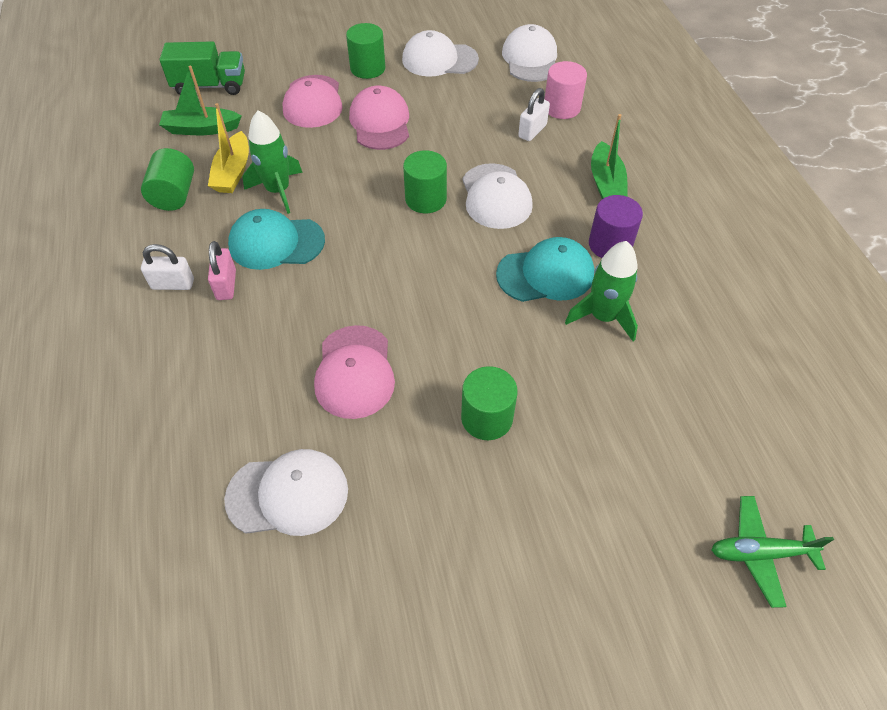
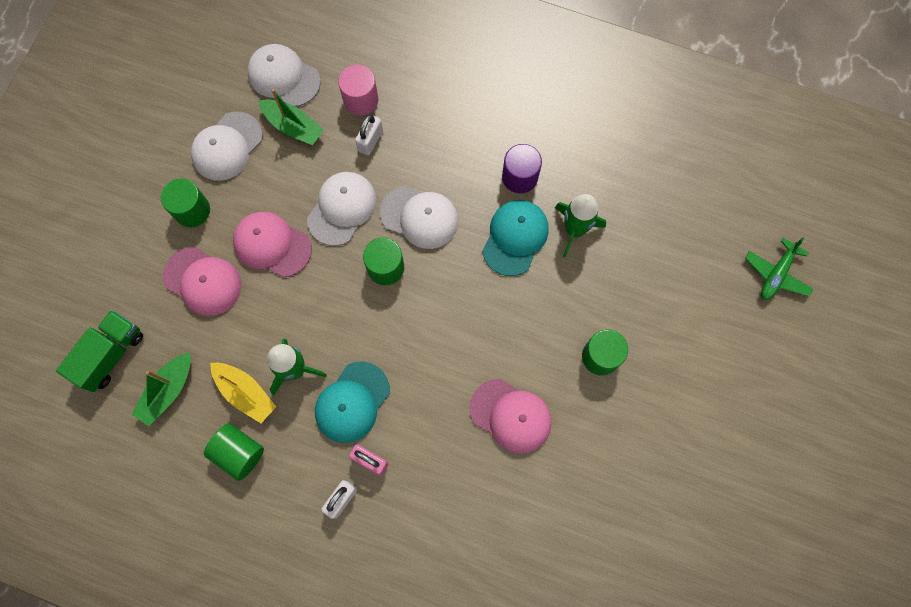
camera: 55 degrees left, 20 degrees up
white cap [224,449,348,536] -> white cap moved to [307,172,377,246]
white padlock [518,88,550,141] -> white padlock turned 45 degrees clockwise [355,114,383,155]
green boat [591,114,628,199] -> green boat moved to [258,89,324,145]

